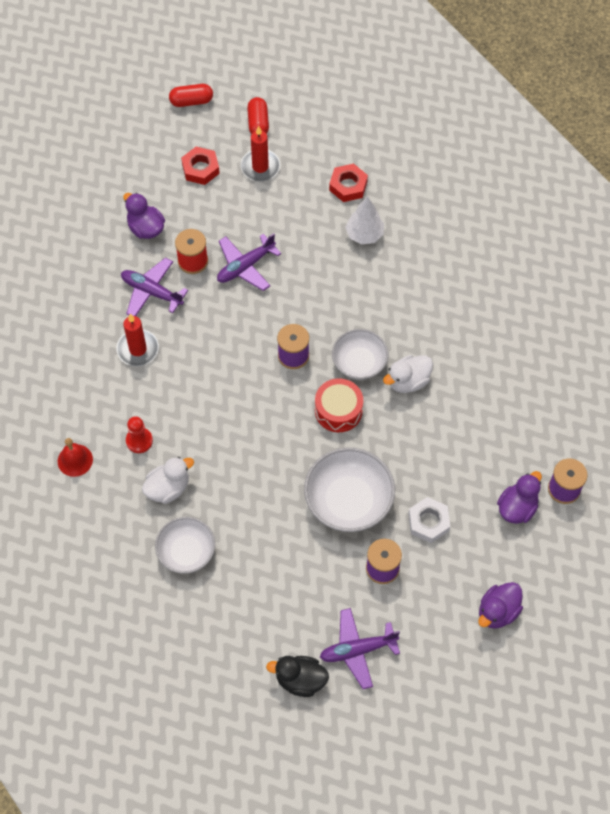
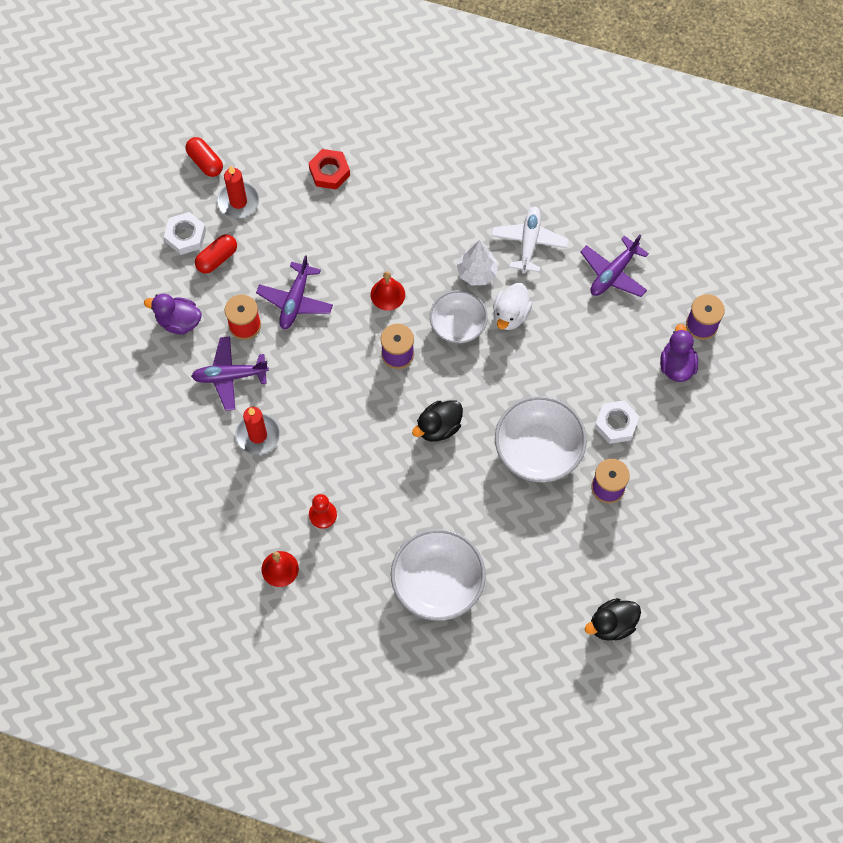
camera: 35 degrees left, 5 degrees up
white duck [142,457,194,504] -> none
white bowl [155,517,215,574] -> white bowl [391,529,486,621], size x1.53
red capsule [169,84,213,107] -> red capsule moved to [195,234,237,274]
red nut [181,147,220,185] -> white nut [164,212,206,255]
red drum [315,378,363,432] -> none
purple plane [320,608,400,689] -> purple plane moved to [580,235,649,297]
white tree [345,196,384,245] -> white tree moved to [457,240,498,286]
purple duck [478,582,523,629] -> none
none -> red bell [371,271,405,311]
none -> black duck [412,400,463,442]
none -> white plane [491,207,569,274]

